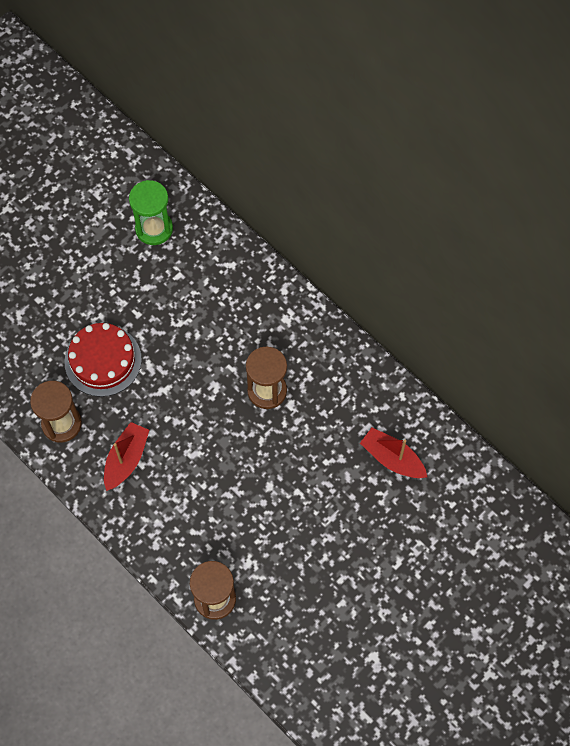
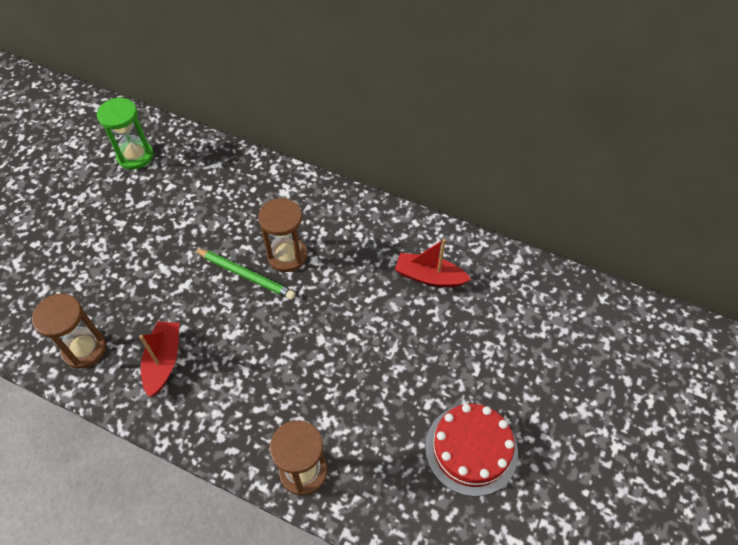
camera: 20 degrees left, 10 degrees down
red cake [64,323,142,397] -> red cake moved to [425,404,518,496]
none -> green pencil [193,248,295,300]

